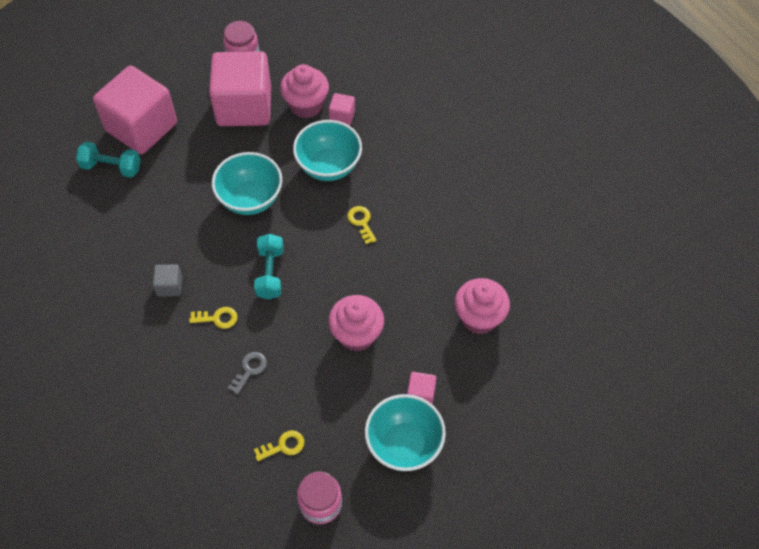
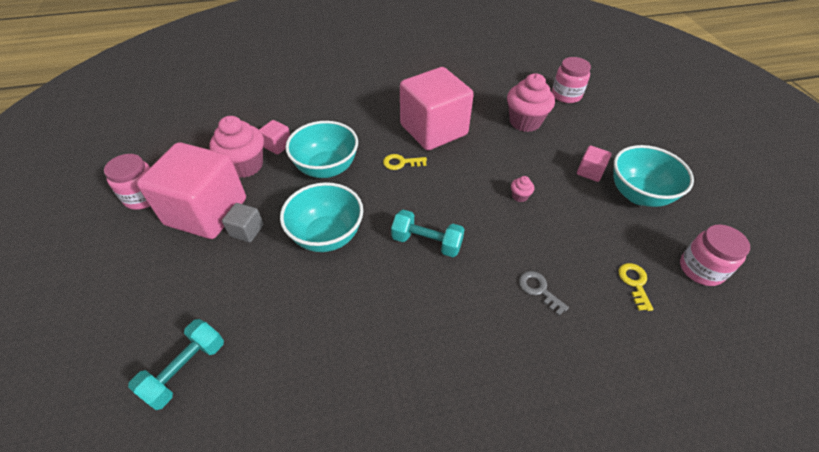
camera: 70 degrees left, 10 degrees down
pink cube [93,65,177,154] -> pink cube moved to [400,67,474,150]
grey cube [153,265,182,297] -> grey cube moved to [222,203,264,242]
yellow key [189,307,238,329] -> none
pink cupcake [328,295,384,352] -> pink cupcake [511,176,534,202], size x0.43
none -> pink jar [552,57,591,103]

